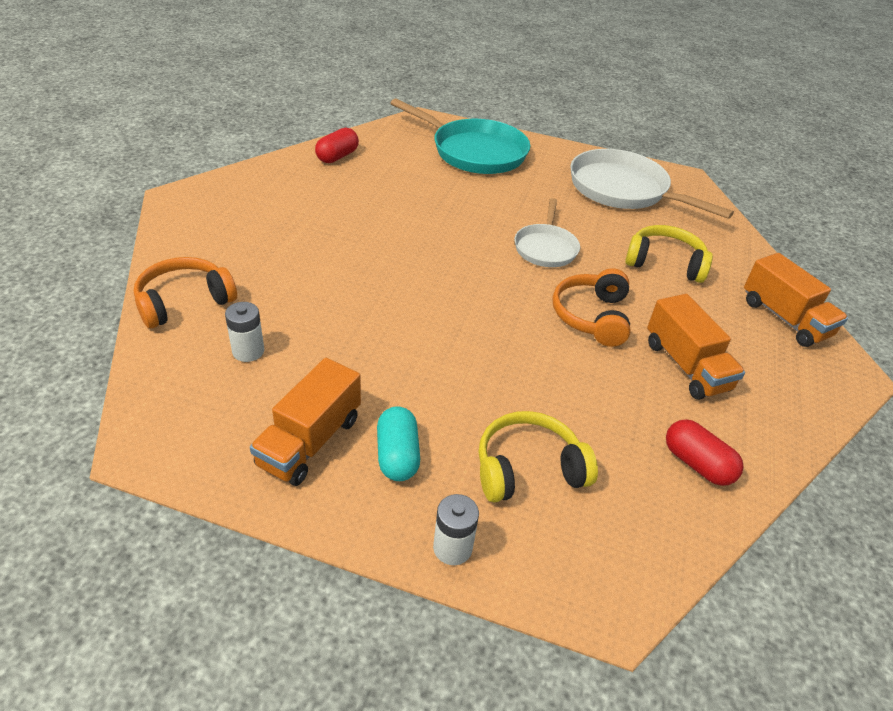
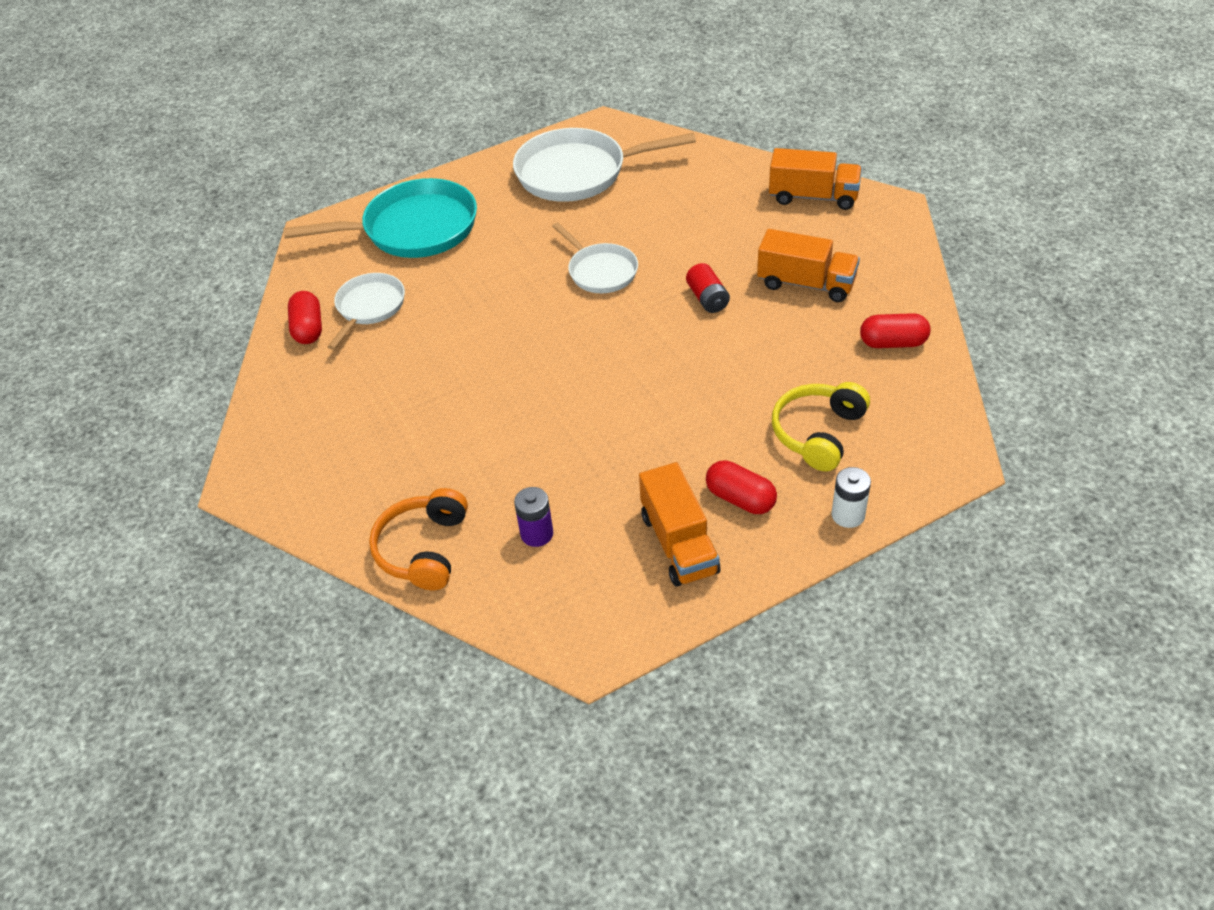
camera: 40 degrees left, 5 degrees up
white battery [225,302,264,362] -> purple battery [514,487,553,547]
turquoise capsule [377,406,420,481] -> red capsule [706,461,777,514]
orange headphones [552,268,631,347] -> red battery [686,263,730,313]
yellow headphones [625,225,713,283] -> none
none -> white pan [328,273,405,350]

